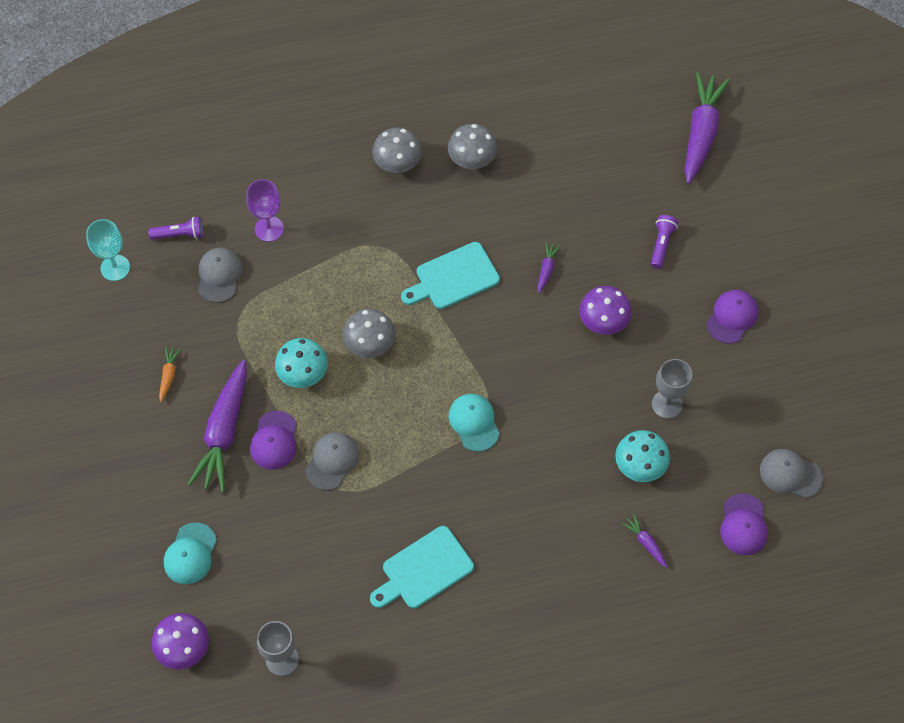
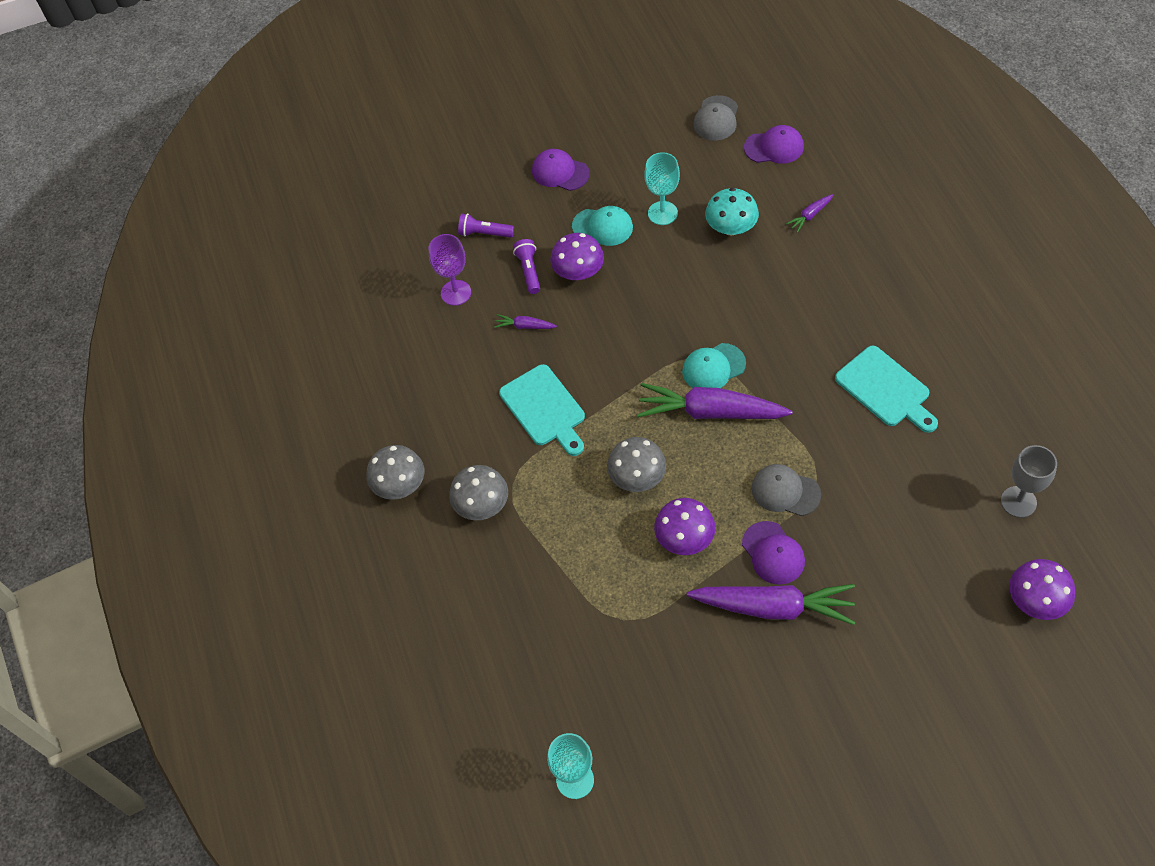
camera: 90 degrees left, 5 degrees down
purple flashlight [148,217,204,240] -> purple flashlight moved to [513,239,540,294]
orange carrot [159,347,181,402] -> none
turquoise cap [164,522,217,584] -> turquoise cap moved to [572,206,633,246]
grey cap [198,248,242,303] -> none
purple goblet [246,179,284,242] -> purple goblet moved to [429,234,471,306]
purple cap [250,411,297,470] -> purple cap turned 60 degrees clockwise [742,521,805,585]
turquoise mushroom [275,338,328,388] -> purple mushroom [654,498,715,555]
grey mushroom [448,124,498,169] -> grey mushroom moved to [449,465,508,520]
grey goblet [652,359,692,419] -> turquoise goblet [645,152,680,225]
purple carrot [685,72,730,184] -> purple carrot moved to [637,383,793,419]

